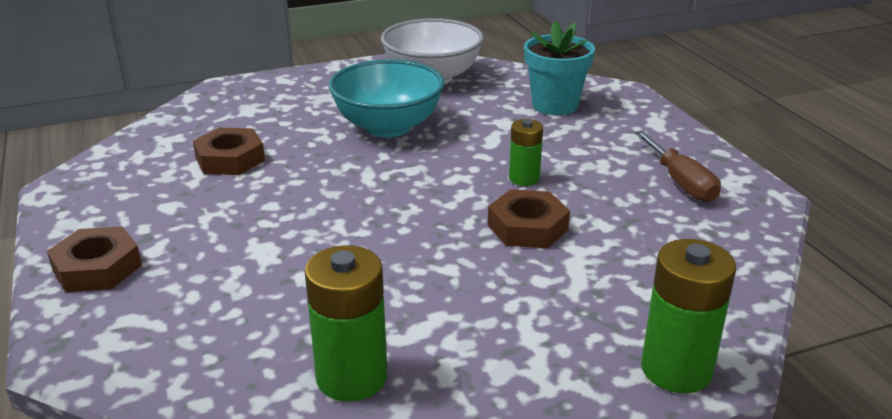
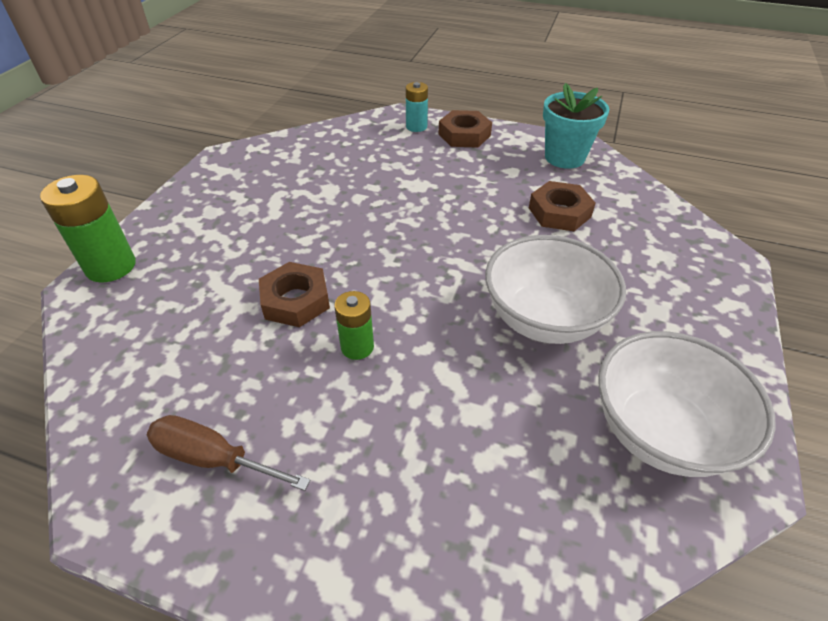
camera: 130 degrees right, 15 degrees up
green battery [304,245,388,402] -> none
turquoise bowl [328,60,445,138] -> white bowl [485,235,626,344]
turquoise flower pot [524,21,595,115] -> turquoise flower pot moved to [543,83,609,169]
none -> turquoise battery [405,82,428,132]

